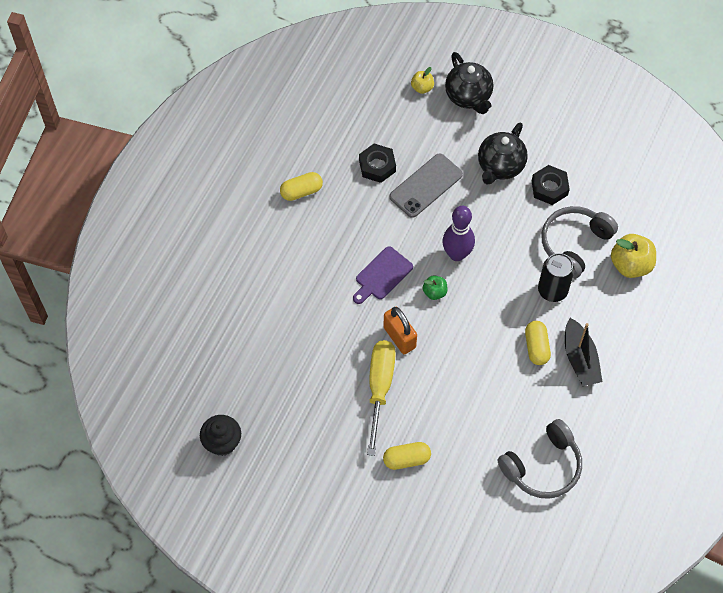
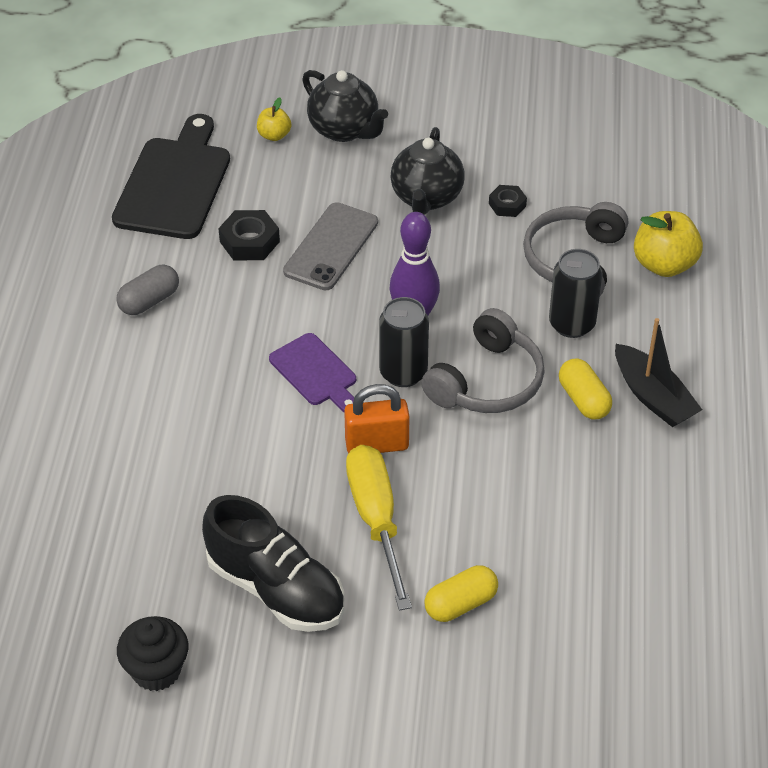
camera: 20 degrees left, 15 degrees down
yellow capsule [280,172,323,201] -> grey capsule [116,265,179,315]
purple cutting board [353,246,413,304] -> purple cutting board turned 60 degrees counterclockwise [269,333,356,412]
orange padlock [383,307,417,354] -> orange padlock turned 45 degrees counterclockwise [344,384,410,453]
green apple [423,275,447,300] -> black can [379,297,429,387]
grey headphones [498,419,582,499] -> grey headphones moved to [421,308,545,413]
black nut [532,165,570,205] -> black nut [489,185,527,217], size x0.64
none -> black cutting board [112,114,230,239]
none -> black shoe [202,495,344,632]

